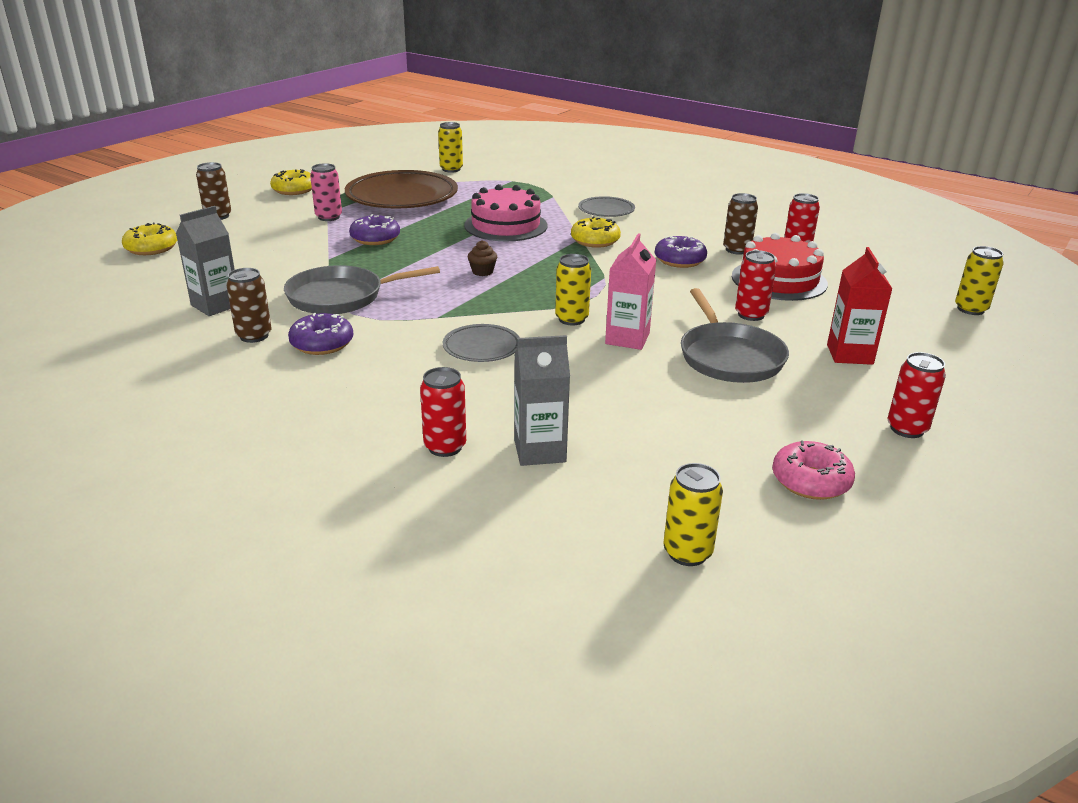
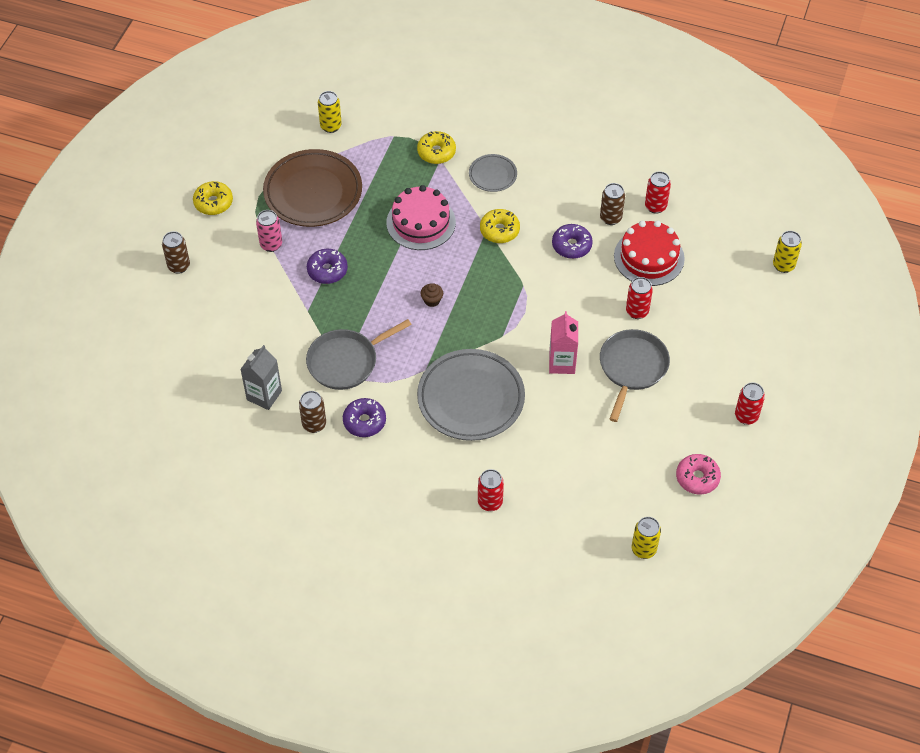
camera: 15 degrees left, 25 degrees up
yellow donut [122,222,177,255] -> yellow donut moved to [417,131,456,164]
grey plate [443,324,520,362] -> grey plate [417,349,525,441], size x2.02
grey carton [514,335,570,466] -> none
yellow can [555,254,591,325] -> none
grey pan [681,288,789,383] -> grey pan turned 135 degrees counterclockwise [600,329,670,422]
red carton [827,247,892,365] -> none

